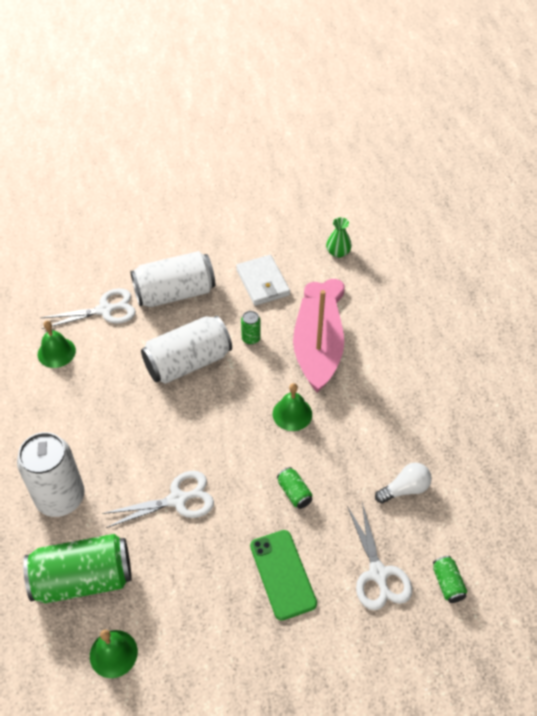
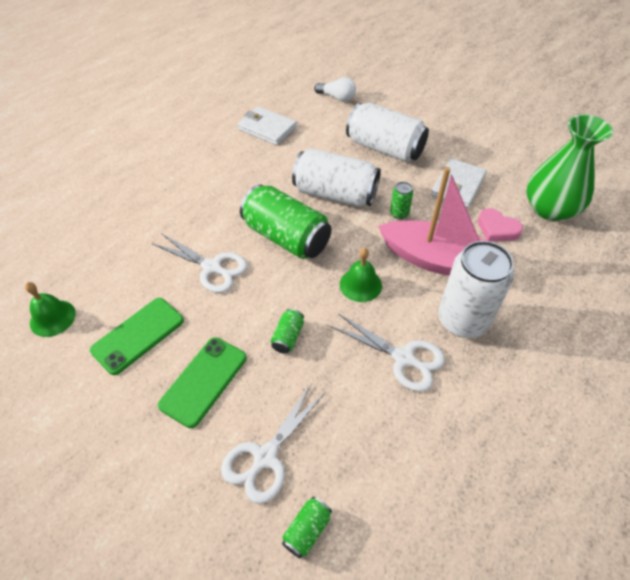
camera: 50 degrees right, 0 degrees up
white can [17,432,85,517] -> white can moved to [438,241,514,338]
green can [23,534,132,604] -> green can moved to [240,184,331,259]
green bell [38,321,76,368] -> white wallet [237,106,297,146]
white scissors [40,288,136,329] -> white scissors moved to [330,314,445,392]
pink boat [293,290,344,393] -> pink boat turned 60 degrees clockwise [378,167,487,276]
green vase [326,217,352,258] -> green vase [526,114,613,221], size x2.17
white light bulb [375,462,432,503] -> white light bulb moved to [314,77,356,102]
none -> green phone [90,298,184,375]

